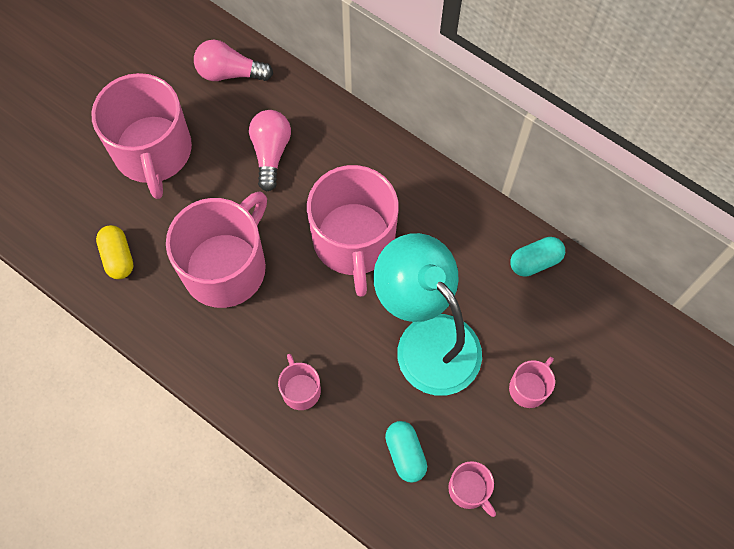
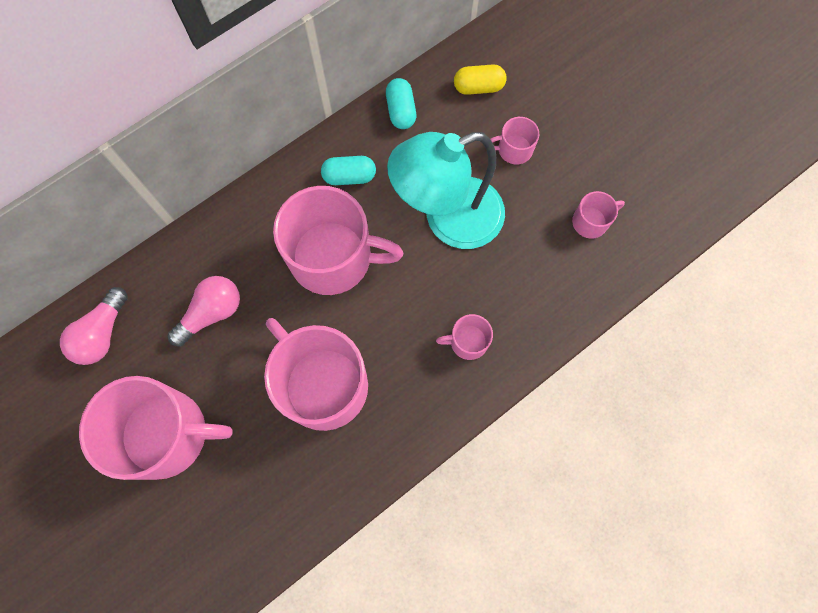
camera: 75 degrees left, 5 degrees up
yellow capsule [96,225,133,279] -> yellow capsule moved to [454,64,507,95]
pink light bulb [249,110,291,191] -> pink light bulb turned 120 degrees clockwise [167,276,240,347]
turquoise capsule [385,421,427,483] -> turquoise capsule moved to [321,156,376,185]
pink mug [509,357,555,408] -> pink mug turned 60 degrees counterclockwise [491,117,539,165]

